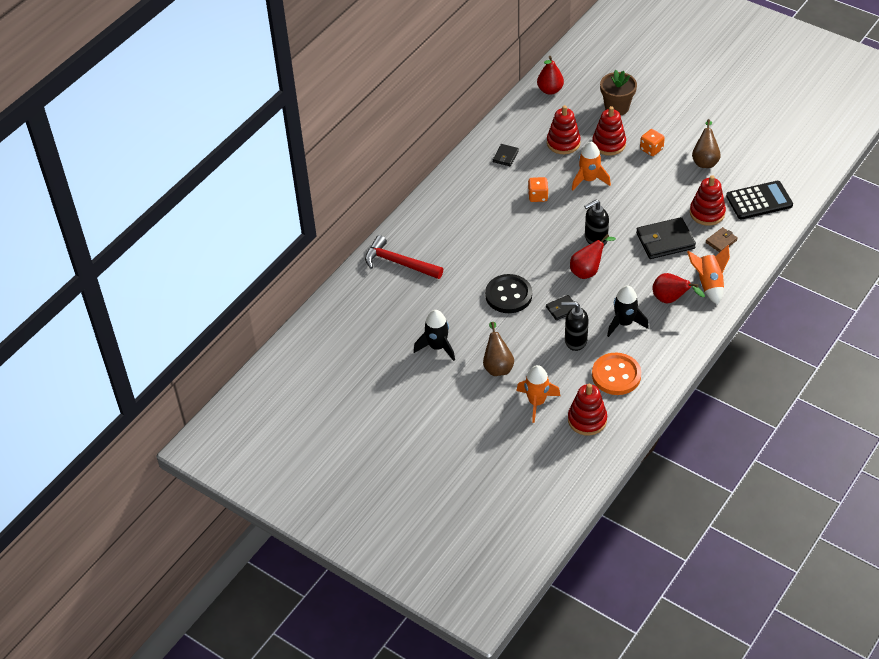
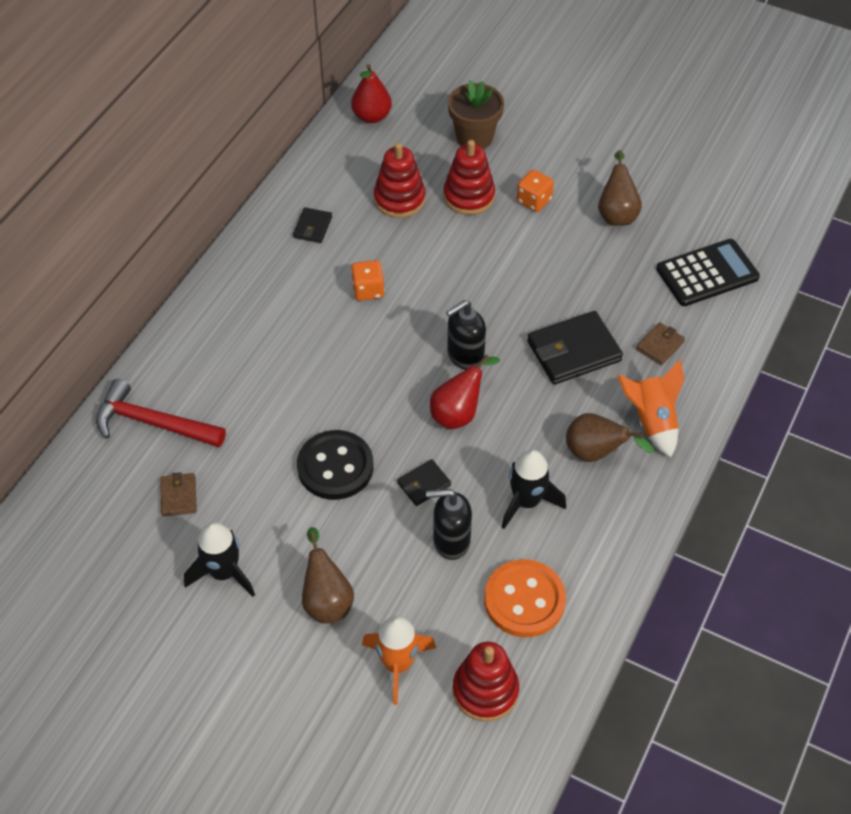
camera: 10 degrees left, 5 degrees up
orange rocket [572,142,611,191] -> none
red pear [652,273,705,303] -> brown pear [566,413,654,462]
red stacking toy [690,175,726,226] -> none
none -> brown wallet [160,472,197,516]

